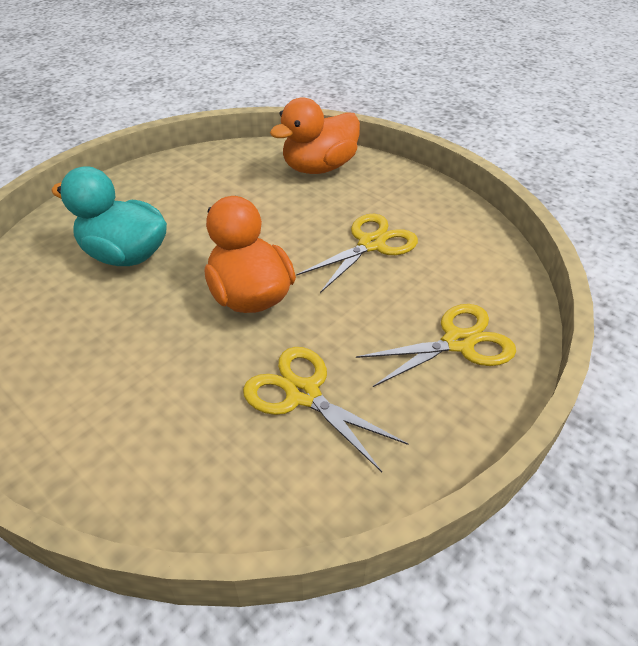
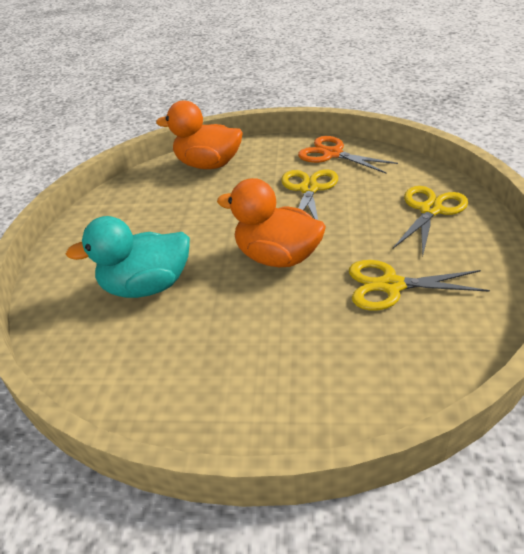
camera: 35 degrees left, 5 degrees down
orange duck [270,97,360,174] -> orange duck turned 90 degrees clockwise [156,100,243,169]
none -> orange scissors [298,136,398,174]

